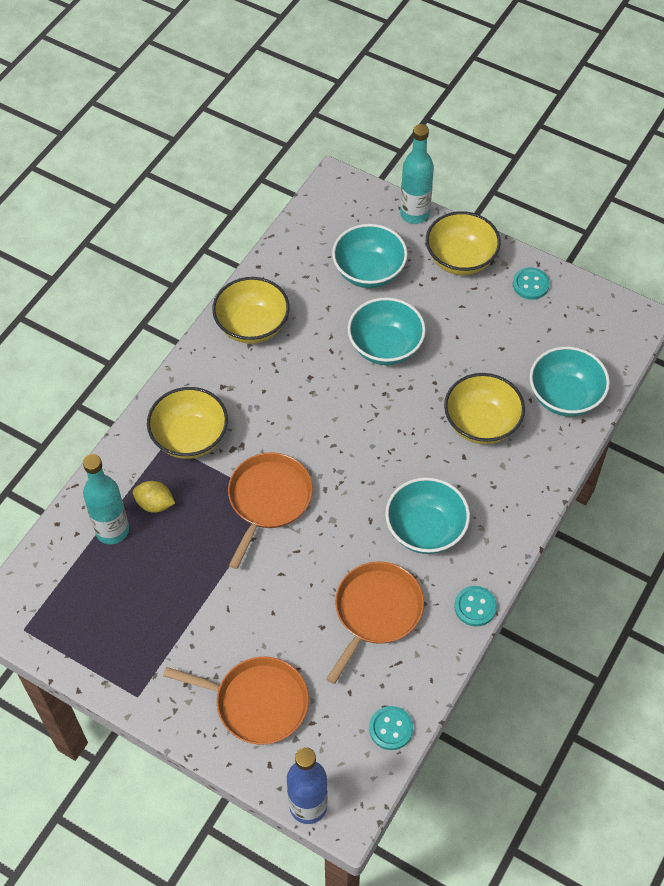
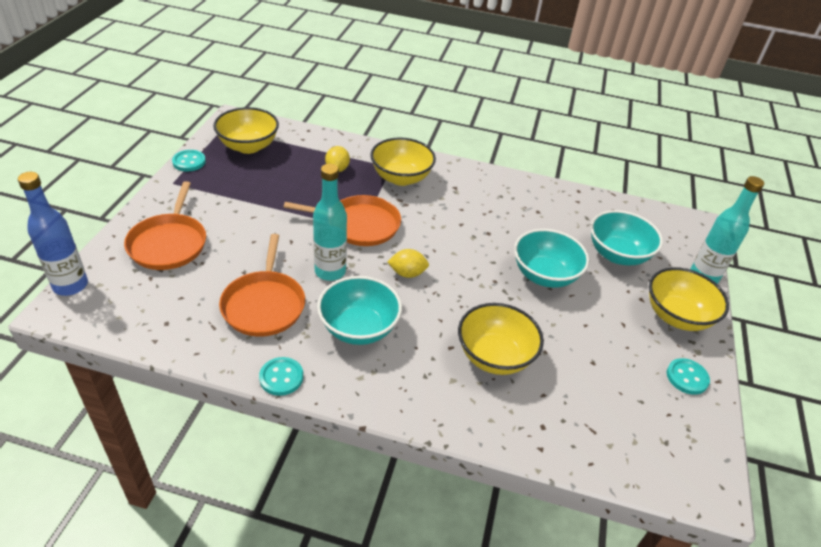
camera: 70 degrees right, 15 degrees down
turquoise bottle [83,454,129,544] -> turquoise bottle moved to [313,164,347,281]
yellow bowl [212,277,290,344] -> yellow bowl moved to [213,107,279,154]
orange pan [326,561,424,684] -> orange pan turned 75 degrees clockwise [219,234,305,337]
turquoise button [369,706,413,750] -> turquoise button moved to [172,150,206,171]
turquoise bowl [530,346,610,416] -> none
none -> yellow lemon [387,249,429,278]

